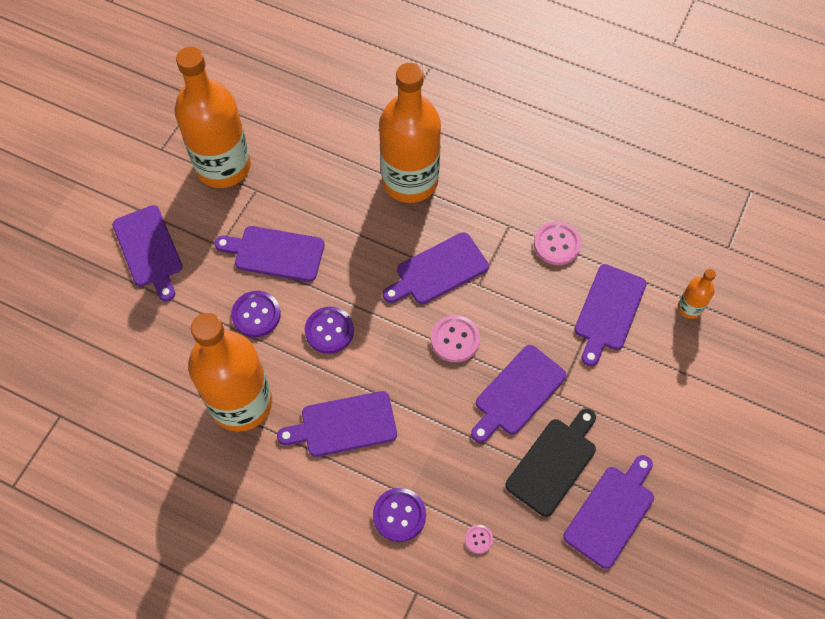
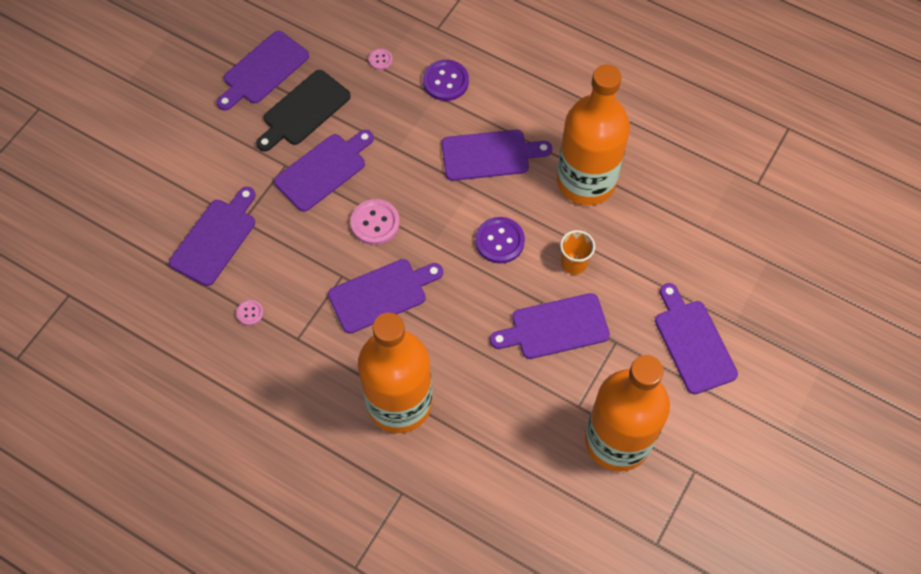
camera: 175 degrees left, 0 degrees up
purple cutting board [214,226,325,282] -> purple cutting board turned 150 degrees clockwise [490,293,610,359]
purple button [231,291,281,337] -> orange cup [560,230,595,274]
pink button [534,221,581,265] -> pink button [236,300,264,326], size x0.52
orange bottle [678,269,716,319] -> none

